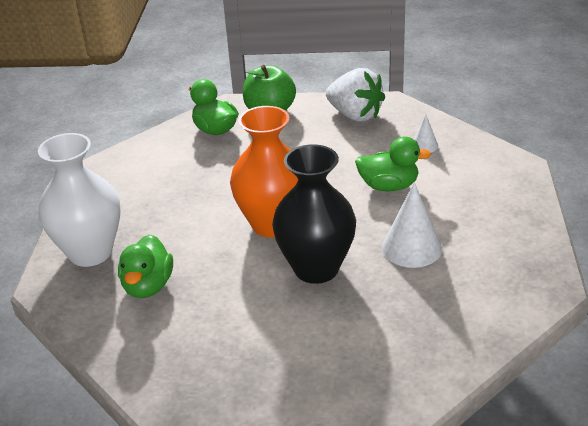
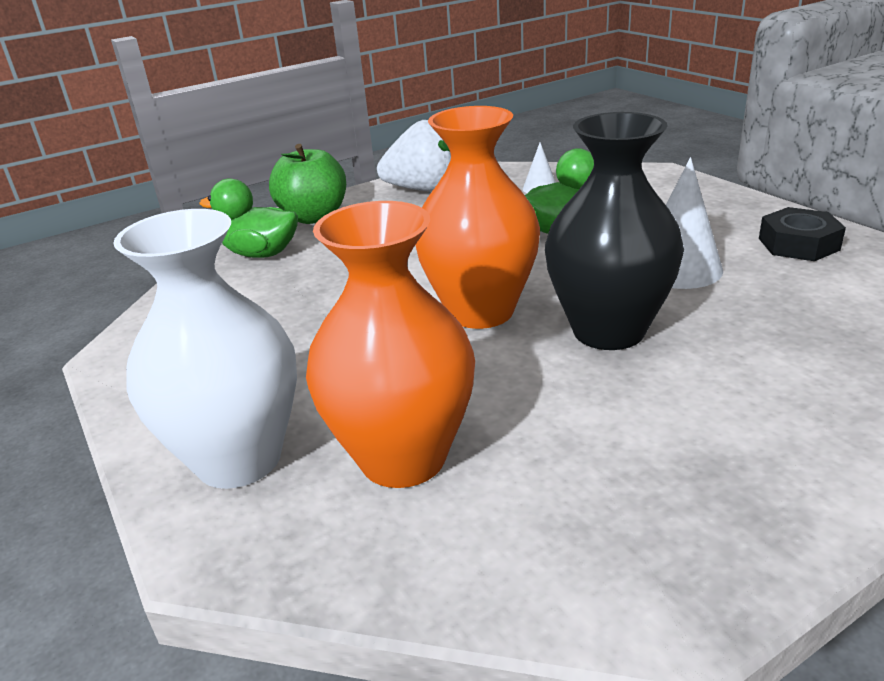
camera: 35 degrees left, 5 degrees down
green duck [118,235,173,298] -> orange vase [306,201,475,488]
none -> black nut [759,207,846,261]

